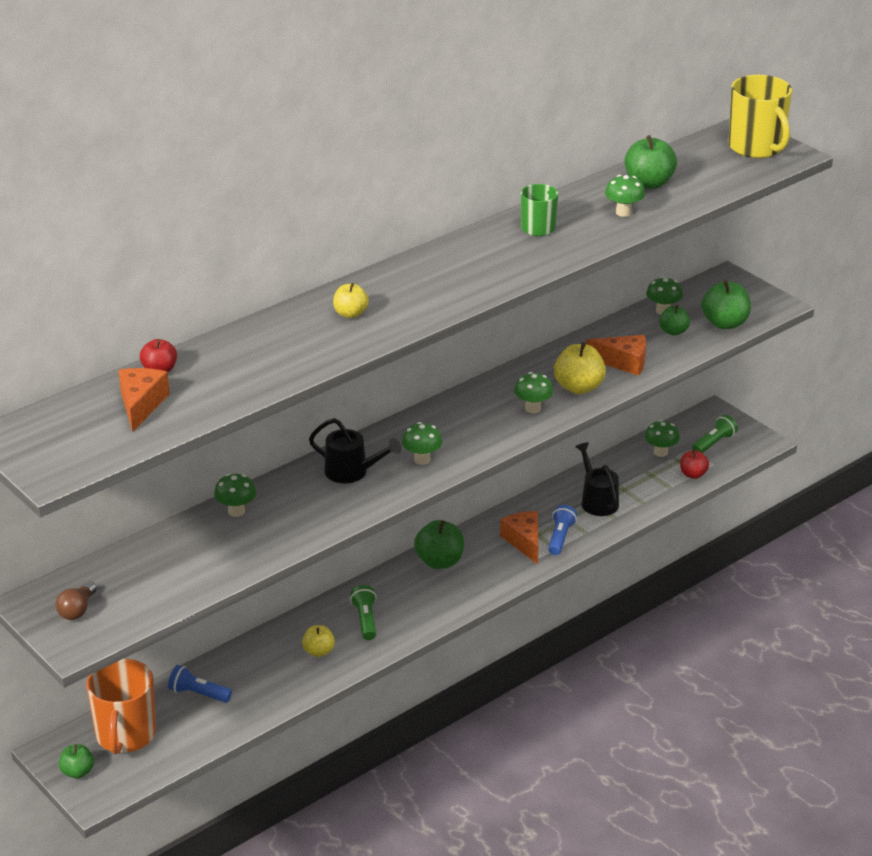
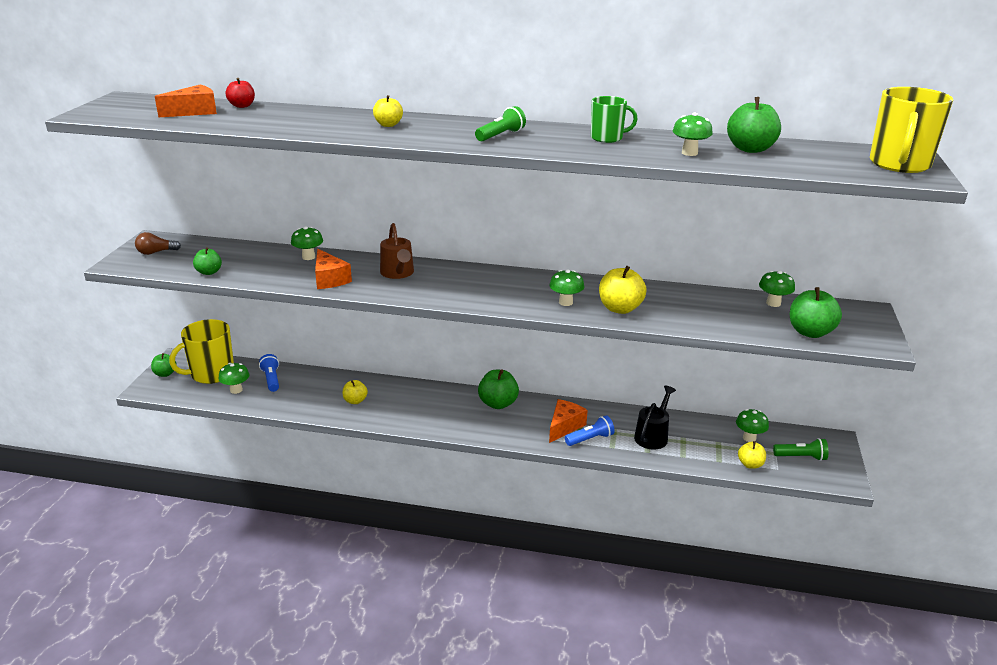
camera: 50 degrees right, 5 degrees down
orange mug [86,659,156,754] -> yellow mug [169,319,234,384]
black watering can [309,418,401,483] -> brown watering can [380,223,414,279]
green flashlight [350,585,377,640] -> green flashlight moved to [475,106,526,141]
green mushroom [402,422,443,465] -> green mushroom moved to [218,363,250,394]
orange cheese [586,335,646,376] -> orange cheese moved to [315,249,352,289]
green apple [659,305,690,336] -> green apple moved to [193,247,222,275]
red apple [680,450,709,479] -> yellow apple [738,441,766,469]

